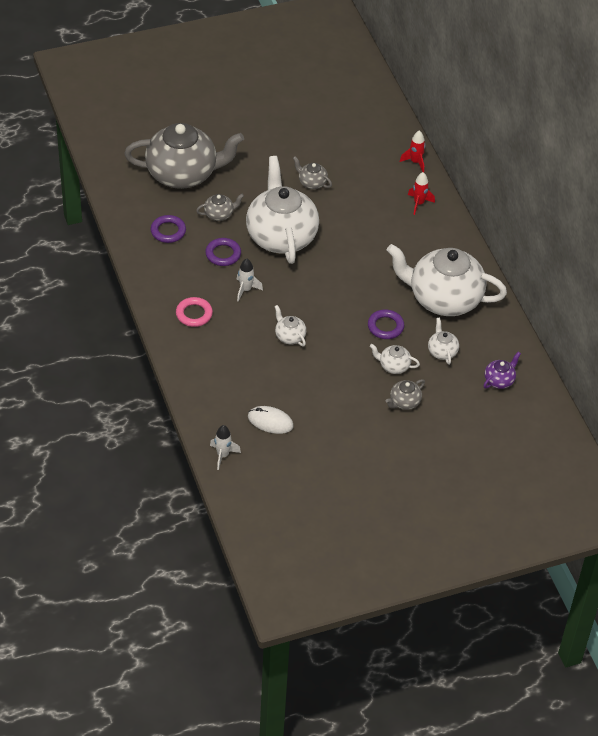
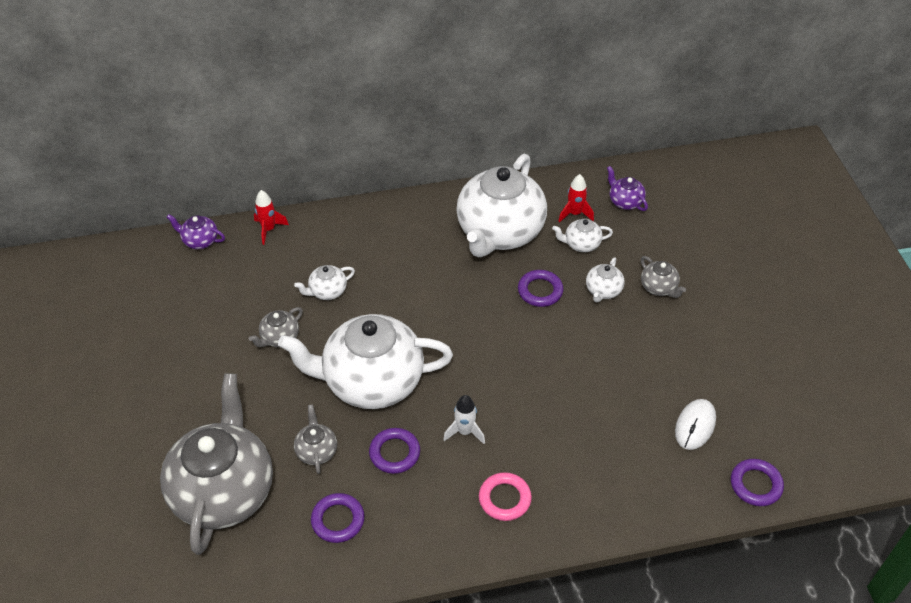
camera: 80 degrees left, 0 degrees up
white rocket [210,425,241,470] -> purple ring [731,459,784,506]
white teapot [274,305,306,347] -> white teapot moved to [294,265,355,300]
red rocket [408,172,435,215] -> red rocket moved to [558,174,594,223]
none -> purple teapot [166,214,225,249]

